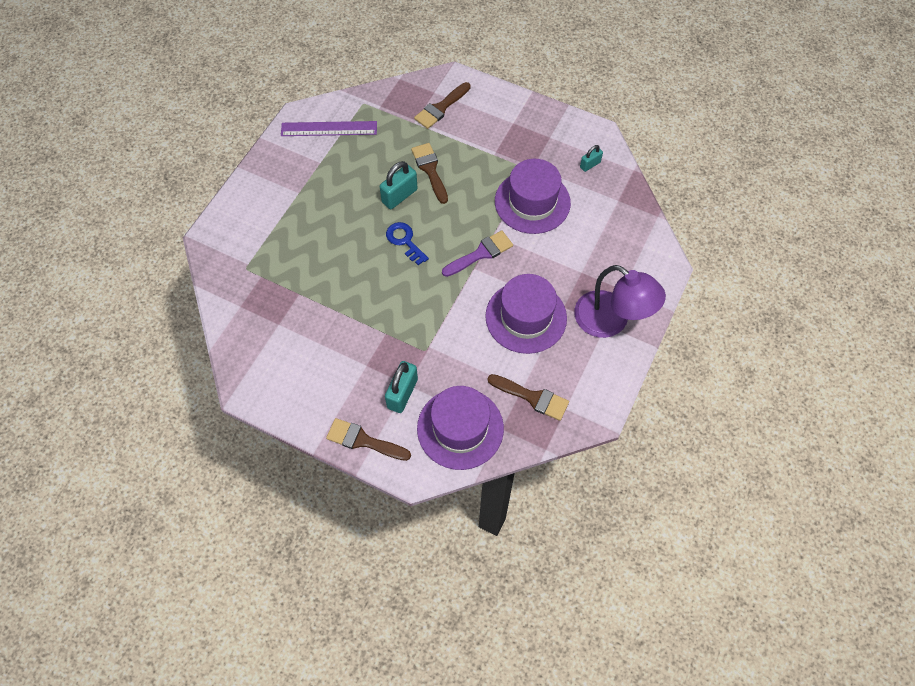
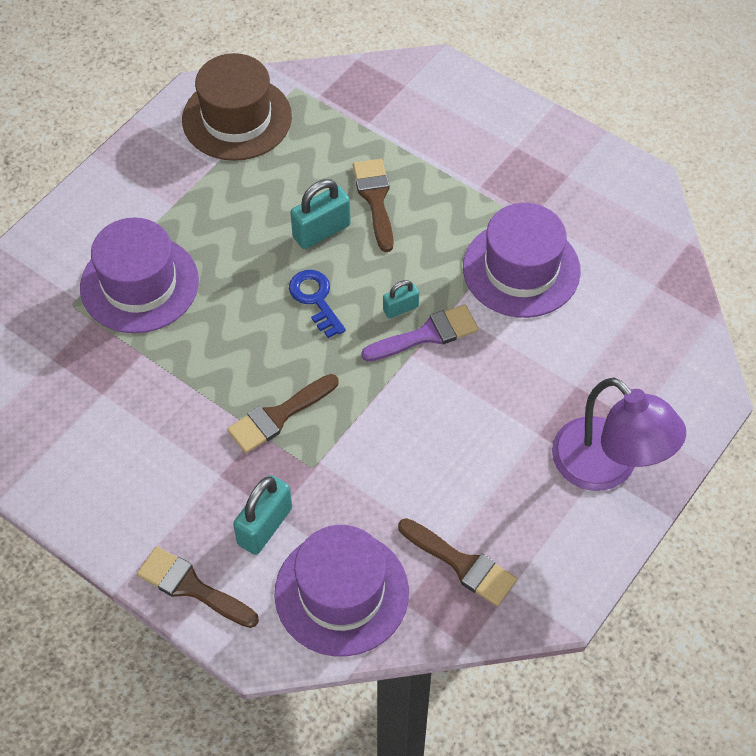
camera: 10 degrees right, 5 degrees down
purple ruler [281,121,377,136] -> brown hat [182,53,292,161]
brown brush [414,82,471,129] -> brown brush moved to [227,374,339,453]
purple hat [485,274,567,354] -> purple hat moved to [80,217,199,333]
turquoise padlock [580,145,603,172] -> turquoise padlock moved to [383,280,419,319]

